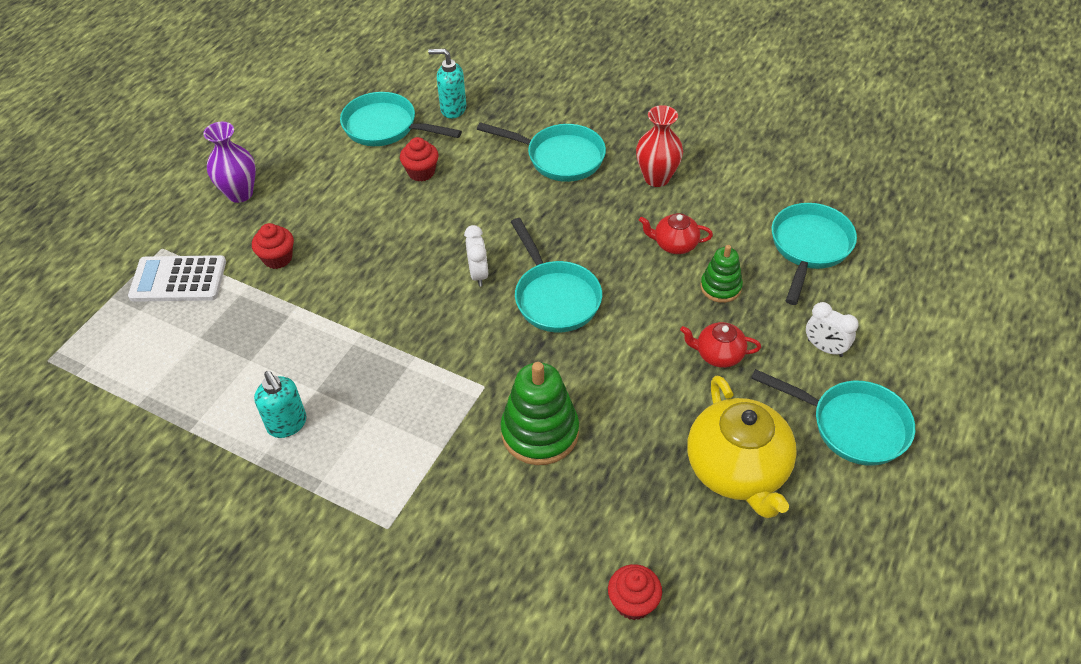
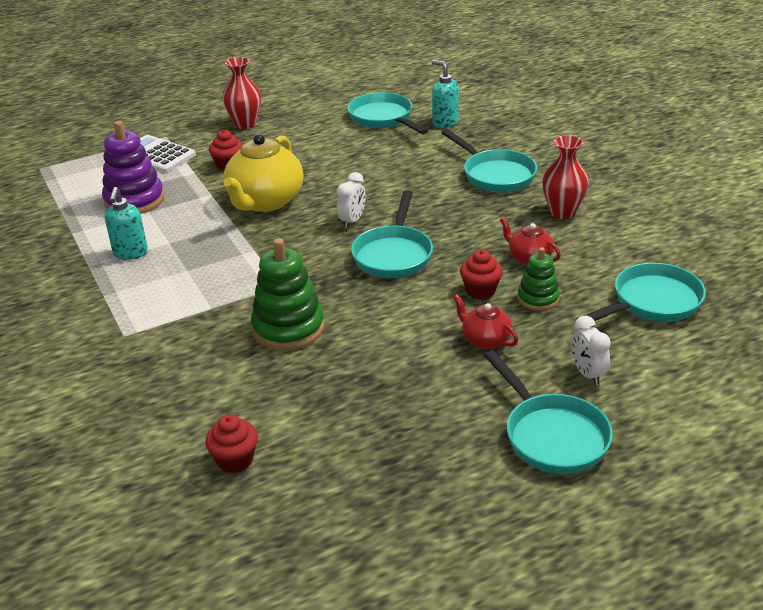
camera: 35 degrees right, 15 degrees down
purple vase [203,122,256,203] -> red vase [223,57,261,129]
red cupcake [400,137,439,182] -> red cupcake moved to [460,250,503,299]
yellow teapot [687,375,797,518] -> yellow teapot moved to [223,134,304,212]
none -> purple stacking toy [102,121,164,214]

